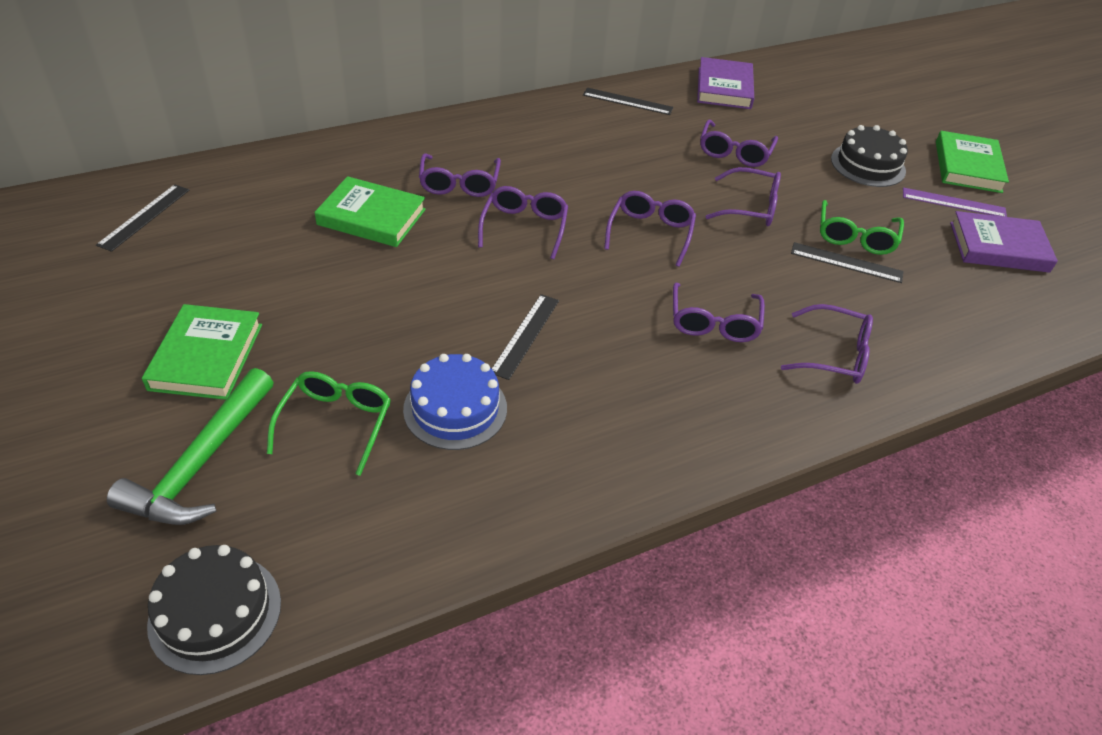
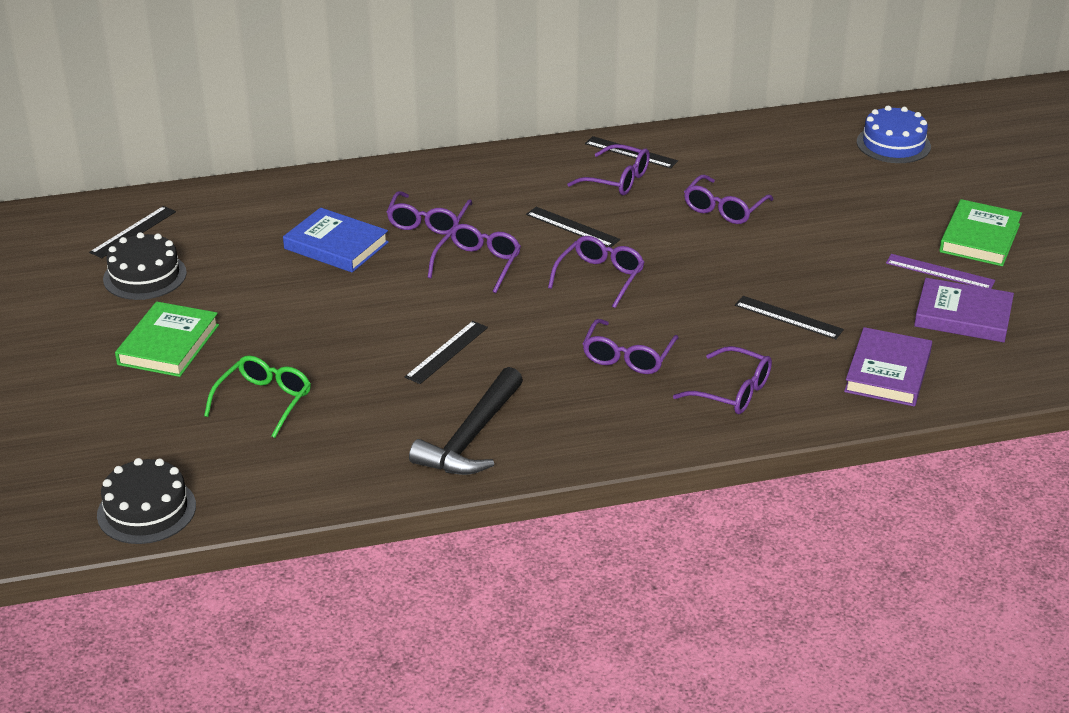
camera: 15 degrees right, 10 degrees down
green hammer [107,368,274,525] -> none
green book [314,176,426,247] -> blue book [283,207,389,272]
blue cake [403,354,507,450] -> blue cake moved to [857,106,931,163]
purple book [697,57,754,109] -> purple book moved to [844,327,932,406]
purple glasses [705,167,781,226] -> purple glasses moved to [567,144,650,195]
green glasses [820,200,904,255] -> none
black cake [831,125,908,187] -> black cake moved to [103,232,187,300]
none -> black hammer [409,367,523,475]
none -> black ruler [526,207,620,247]

